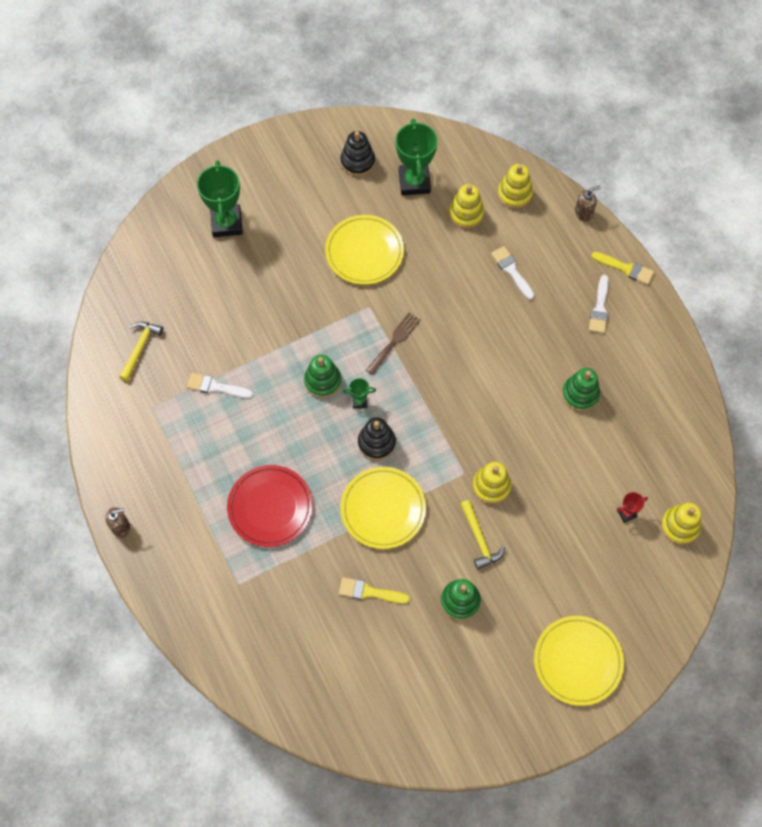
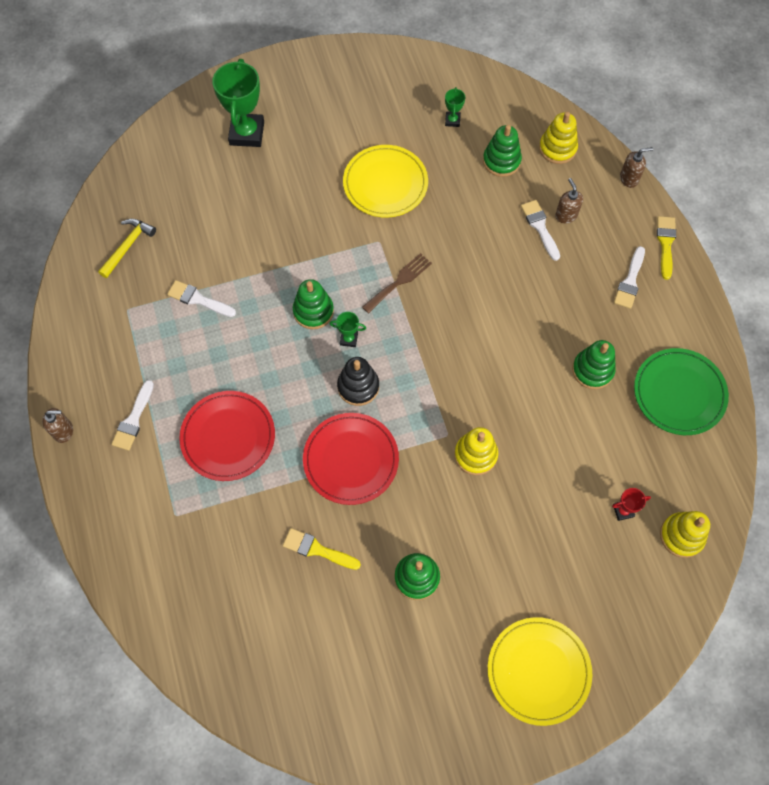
camera: 10 degrees right, 0 degrees up
yellow plate [340,467,426,549] -> red plate [303,413,399,505]
black stacking toy [341,131,375,176] -> none
green trophy [396,118,438,196] -> green trophy [445,87,465,127], size x0.46
yellow stacking toy [449,184,484,229] -> green stacking toy [483,125,522,177]
yellow hammer [460,500,505,569] -> none
yellow brush [591,252,654,285] -> yellow brush turned 120 degrees counterclockwise [657,216,676,280]
none -> white brush [111,380,154,451]
none -> brown soap dispenser [555,178,583,223]
none -> green plate [634,348,729,435]

